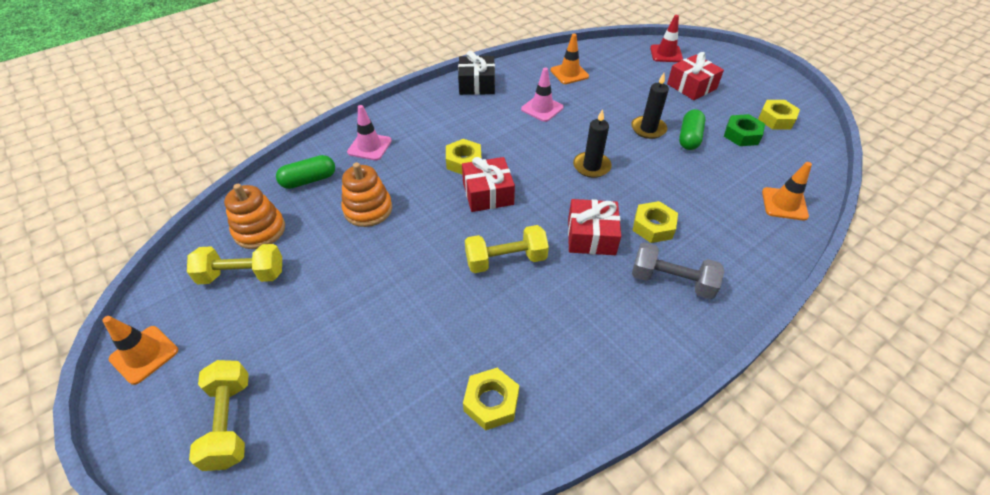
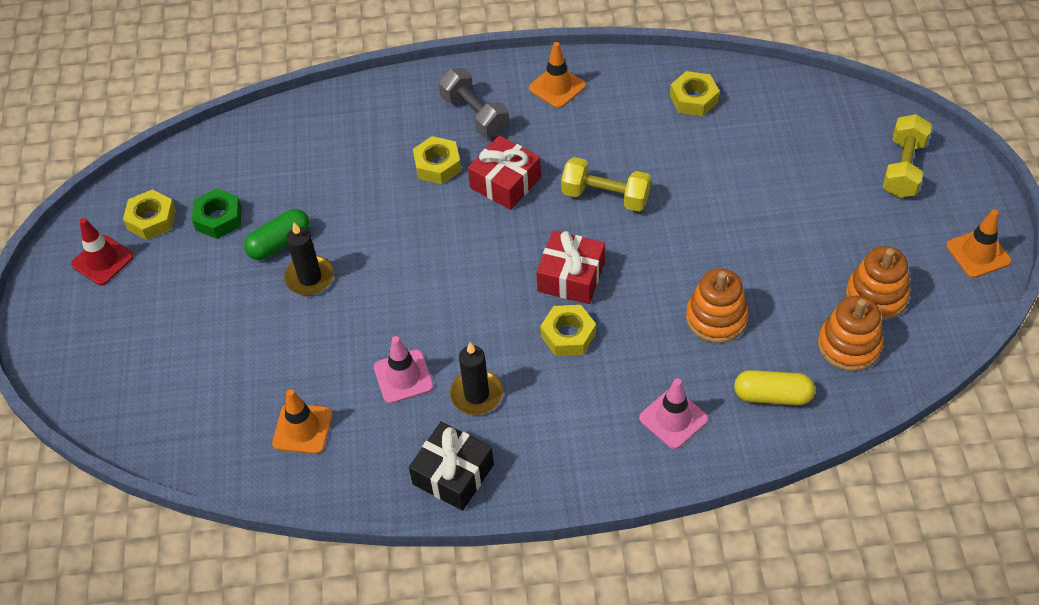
camera: 145 degrees left, 5 degrees up
yellow dumbbell [187,244,282,284] -> orange stacking toy [846,246,910,321]
green capsule [276,155,335,189] -> yellow capsule [734,370,815,406]
black candle [573,109,612,178] -> black candle moved to [450,343,503,415]
red traffic cone [650,15,683,62] -> red traffic cone moved to [71,218,134,285]
red gift [667,52,724,100] -> none
orange traffic cone [762,162,812,220] -> orange traffic cone moved to [529,42,586,108]

